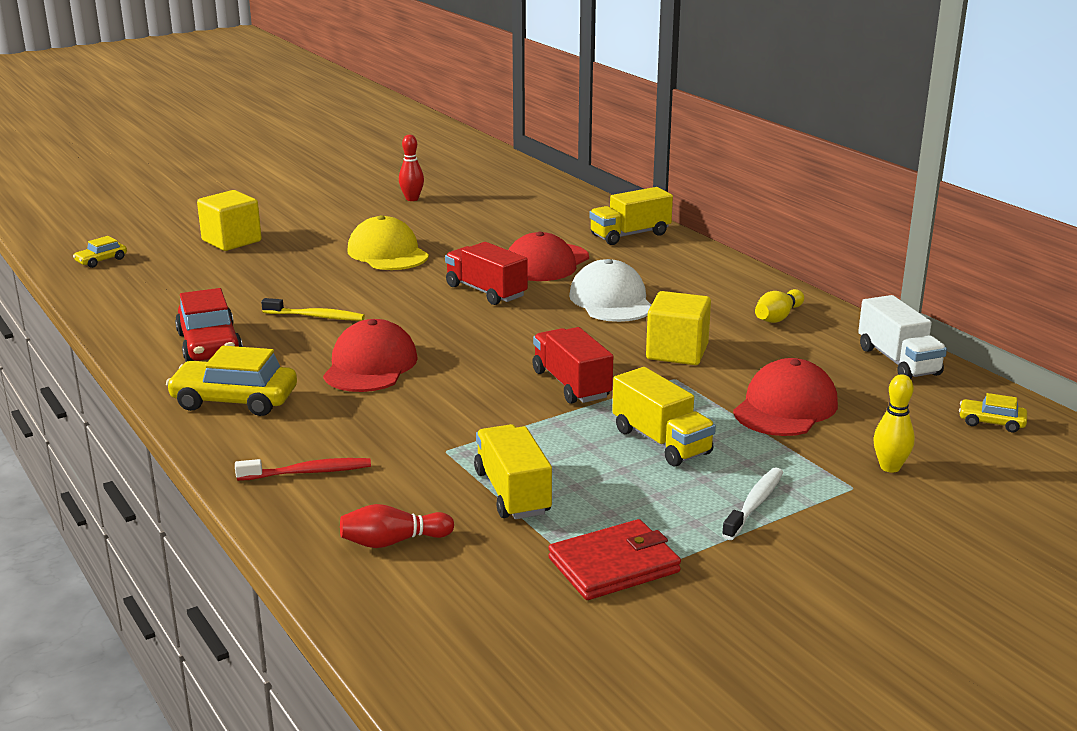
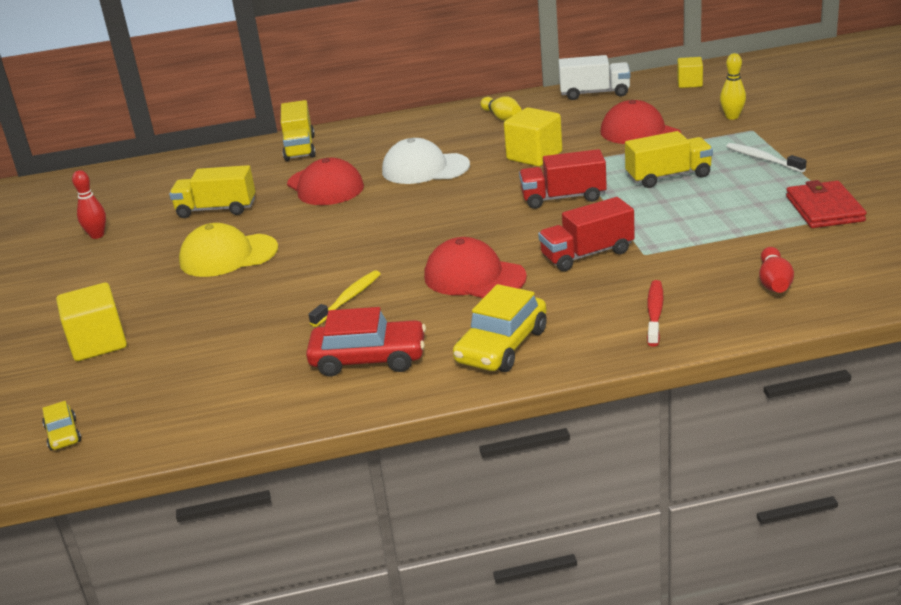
camera: 65 degrees left, 5 degrees up
red truck [445,242,528,305] -> red truck moved to [538,197,635,271]
yellow truck [474,424,552,519] -> yellow truck moved to [169,165,256,218]
yellow car [959,393,1027,432] -> yellow cube [677,57,703,88]

